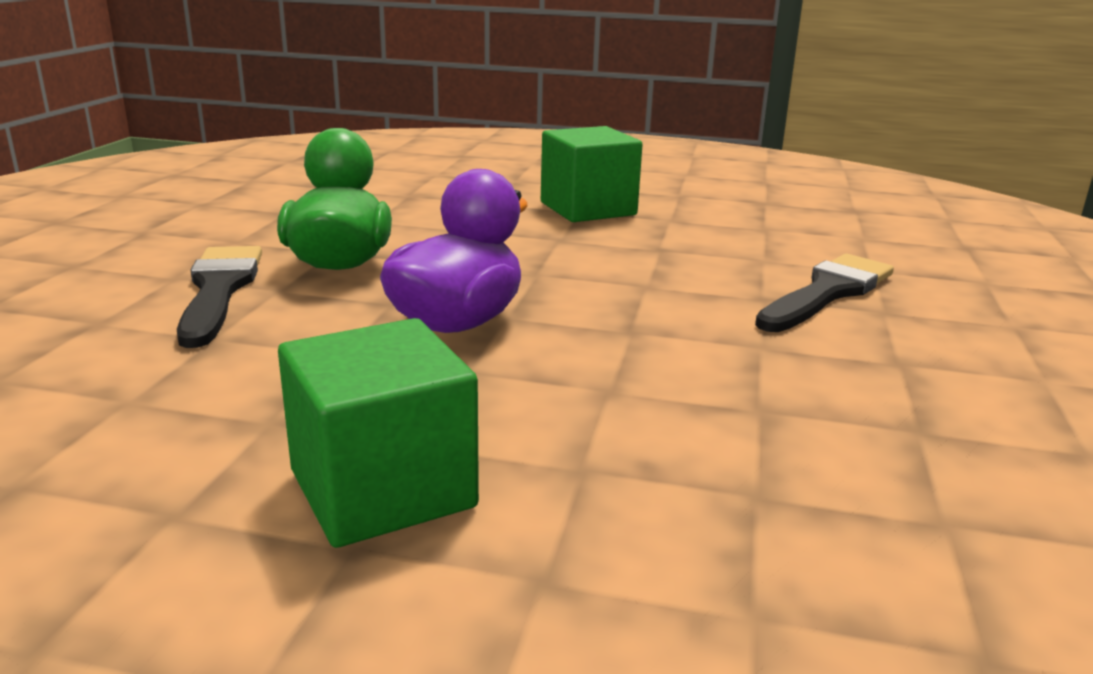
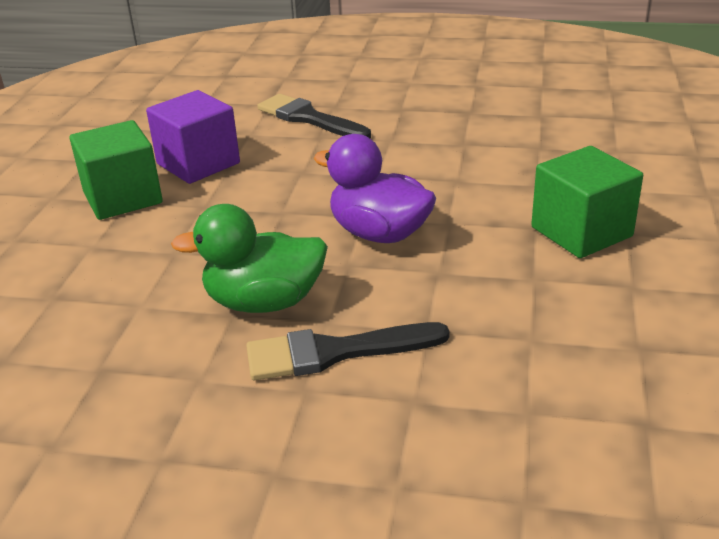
camera: 90 degrees left, 10 degrees up
none -> purple cube [146,90,240,184]

